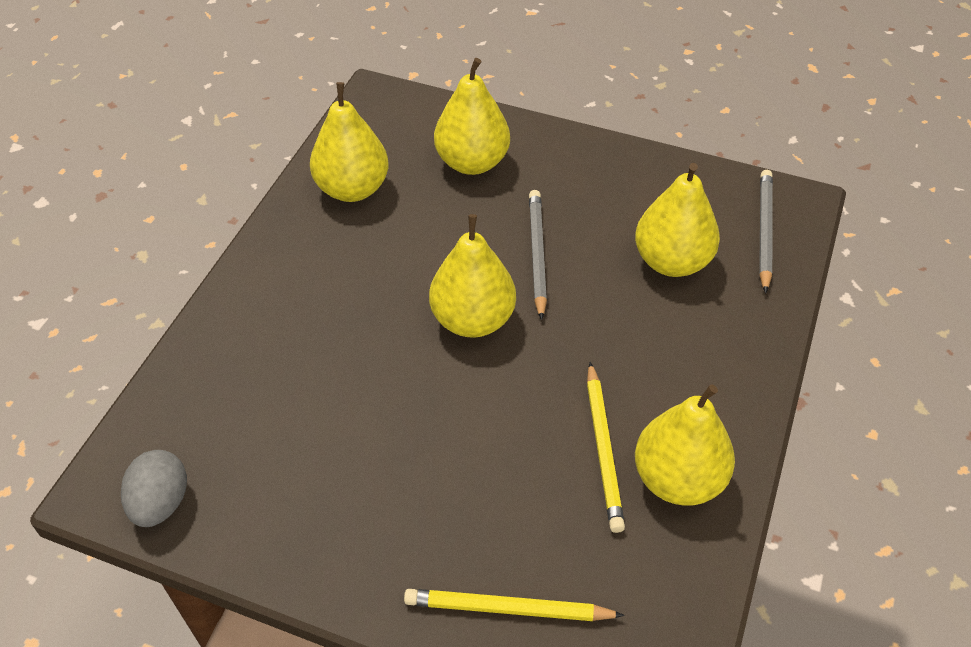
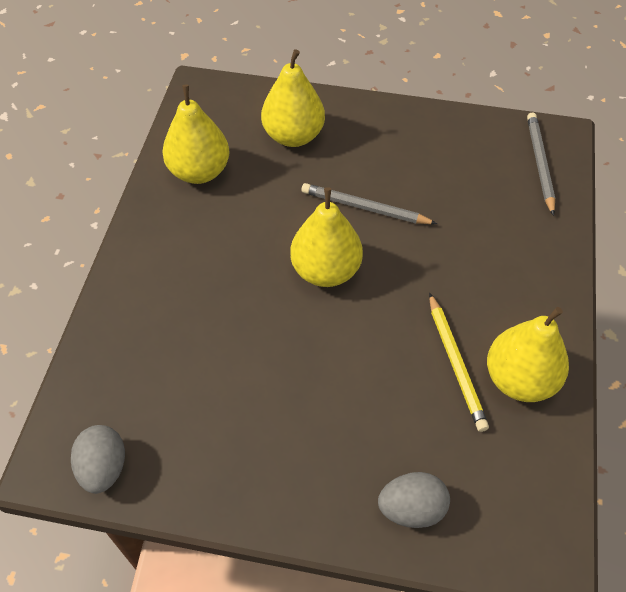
camera: 10 degrees left, 5 degrees up
yellow pencil [404,589,625,621] -> grey egg [378,472,450,528]
grey pencil [529,190,547,320] -> grey pencil turned 60 degrees counterclockwise [301,183,437,224]
yellow pear [635,163,720,277] -> none

